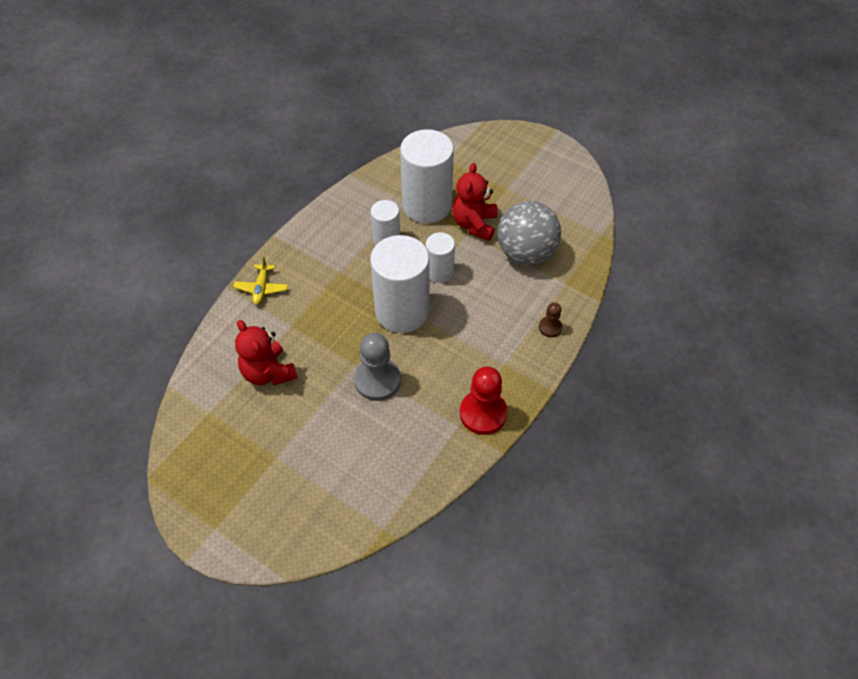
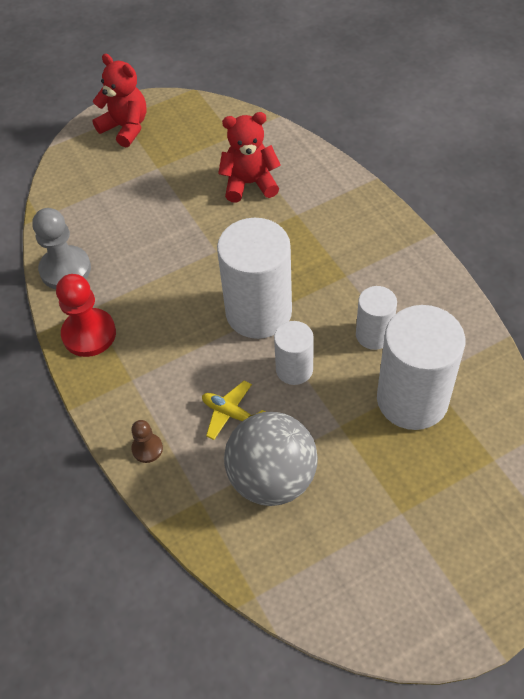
camera: 120 degrees right, 0 degrees up
yellow plane [233,256,288,305] -> yellow plane moved to [202,380,266,440]
grey pawn [354,333,401,401] -> grey pawn moved to [33,208,91,289]
red teddy bear [452,163,498,241] -> red teddy bear moved to [92,54,147,148]

